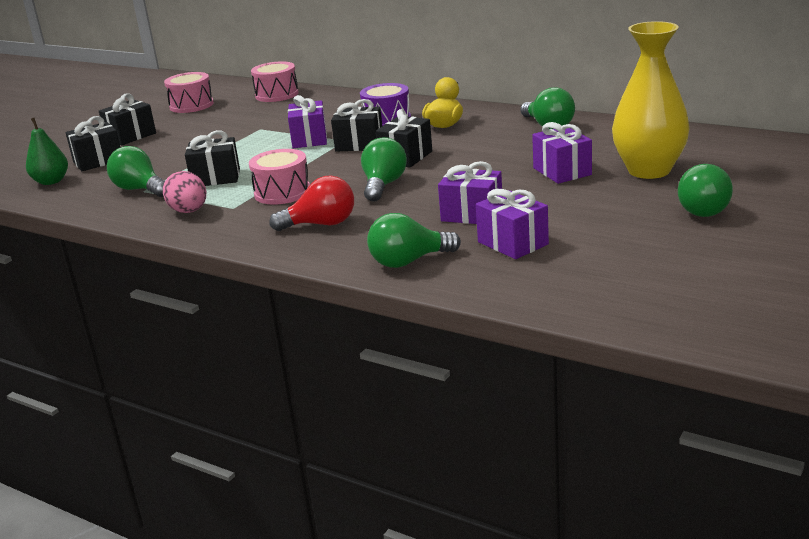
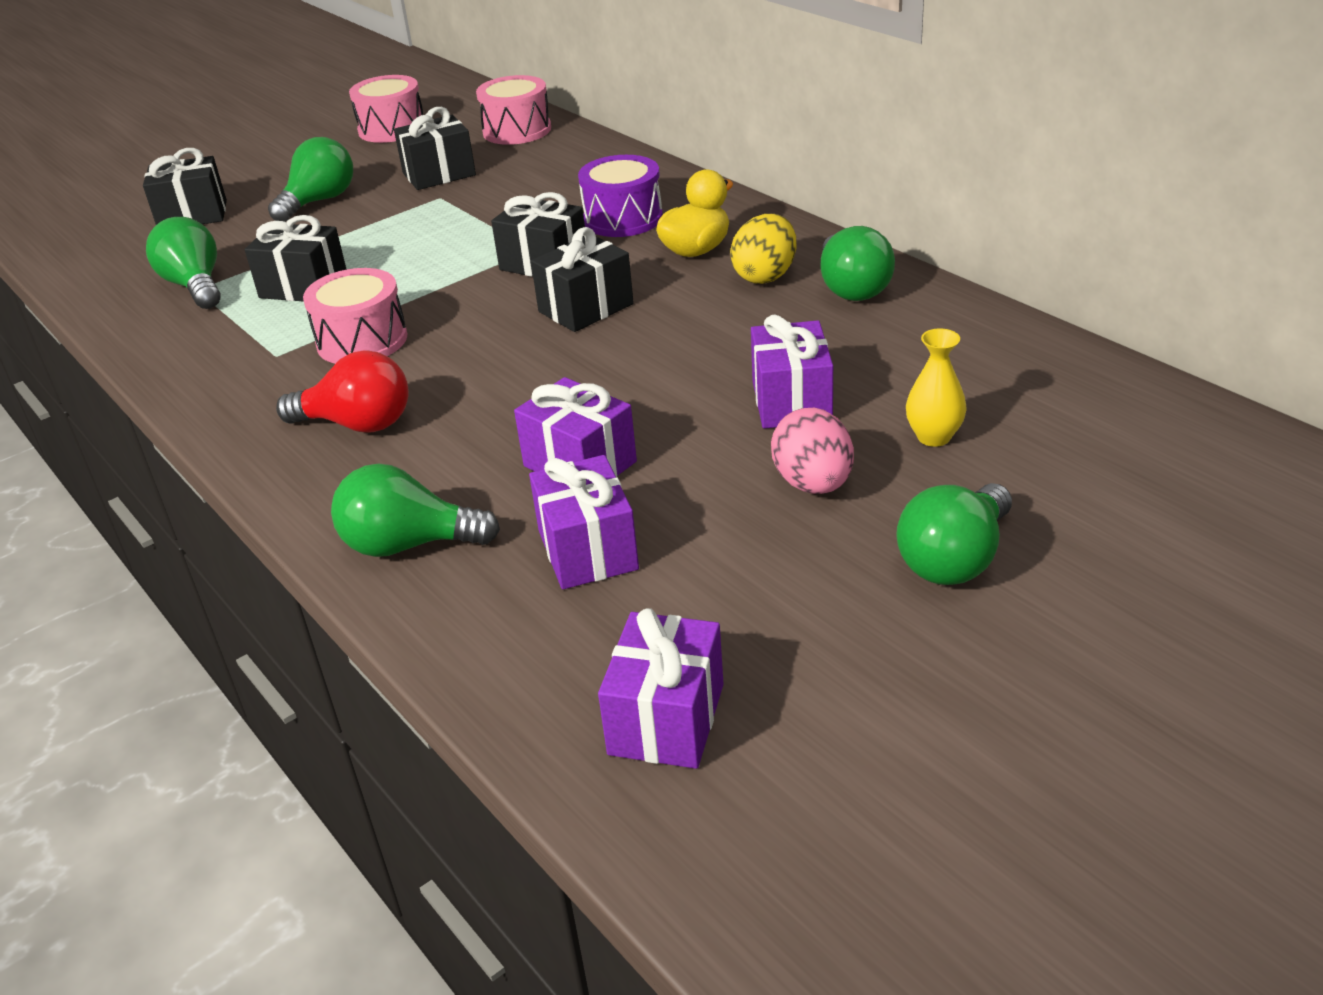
camera: 20 degrees right, 10 degrees up
green pear [26,118,68,185] -> none
black gift [99,93,156,145] -> black gift moved to [394,107,476,190]
pink egg [163,171,206,213] -> pink egg moved to [771,408,854,494]
purple gift [288,95,327,148] -> purple gift moved to [598,608,724,769]
green light bulb [361,137,407,202] -> green light bulb moved to [268,137,353,222]
yellow vase [612,21,689,179] -> yellow vase [906,329,967,447], size x0.44
none -> yellow egg [730,214,796,284]

